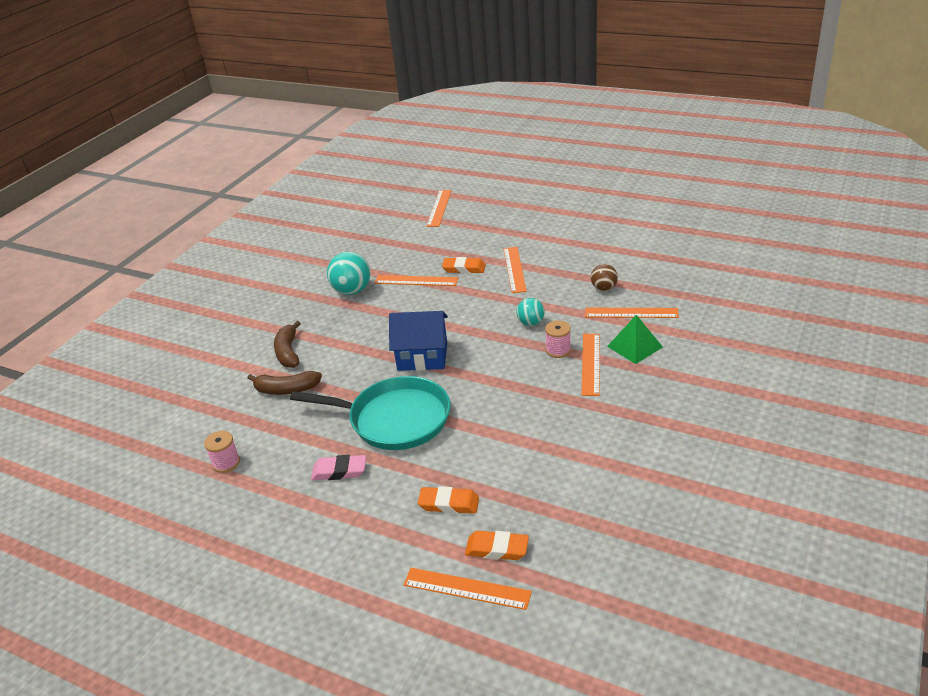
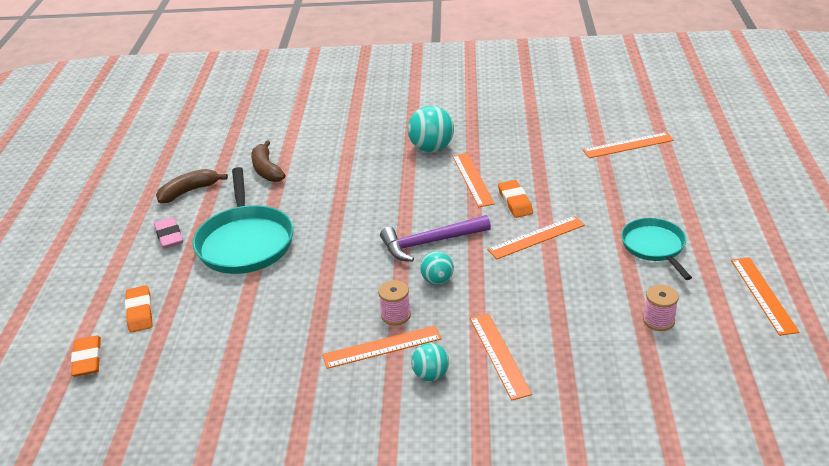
camera: 65 degrees right, 0 degrees up
pink spool [204,431,240,473] -> pink spool moved to [643,285,679,331]
brown banana [274,321,301,368] -> brown banana moved to [156,169,228,203]
blue house [389,311,448,371] -> none
orange ruler [404,568,532,610] -> orange ruler moved to [731,257,800,336]
brown ball [591,264,618,291] -> none
green pyramid [607,315,663,364] -> turquoise ball [411,343,449,381]
none -> purple hammer [380,215,491,262]
none -> turquoise pan [621,218,692,280]

